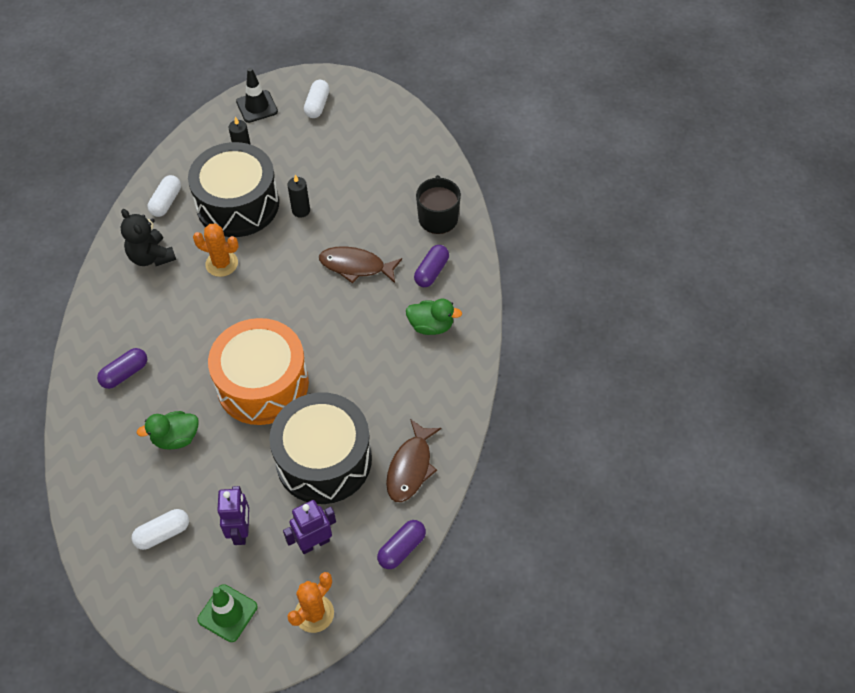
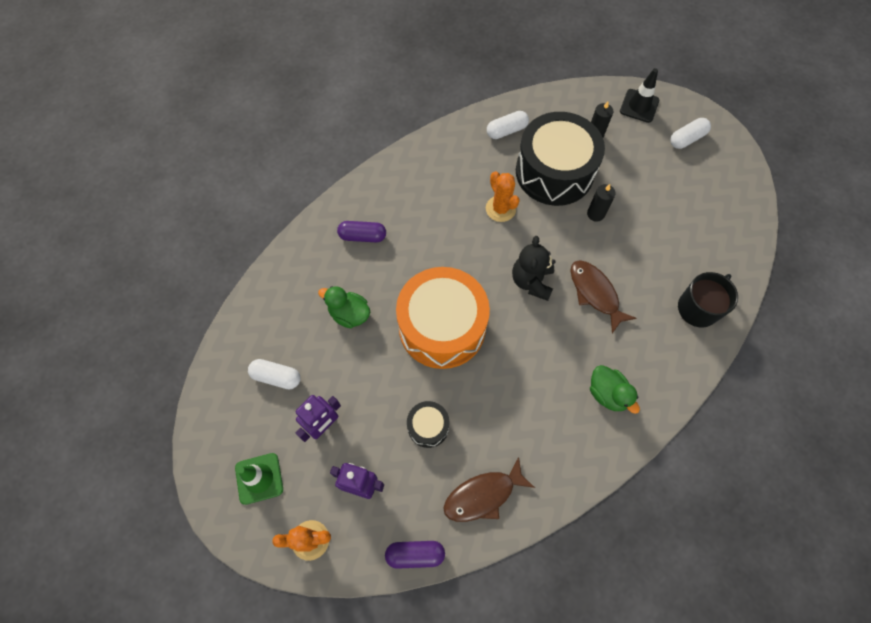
camera: 45 degrees right, 10 degrees up
black teddy bear [121,209,176,266] -> black teddy bear moved to [512,236,555,301]
black drum [269,392,372,504] -> black drum [407,401,449,448], size x0.45
purple capsule [414,245,449,287] -> none

